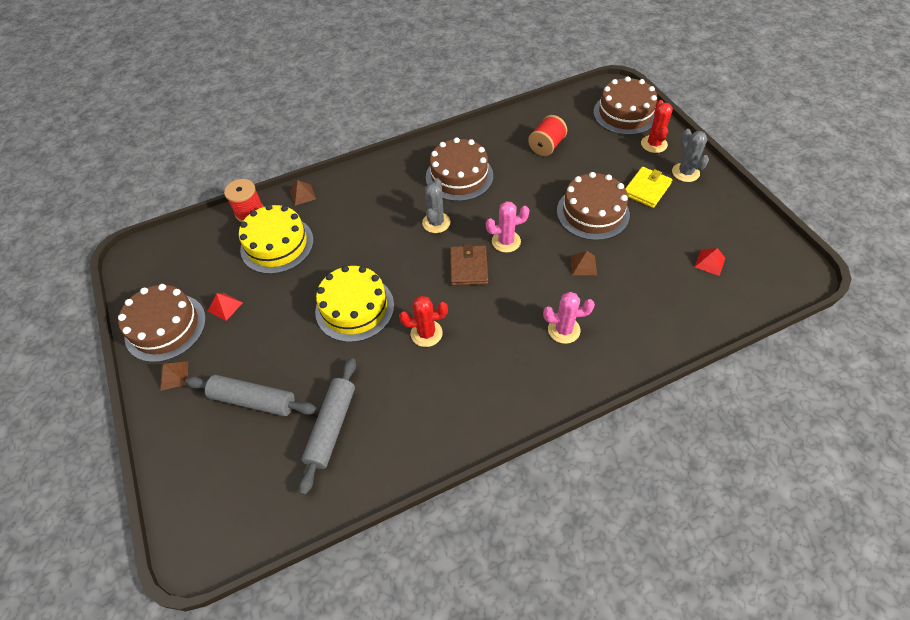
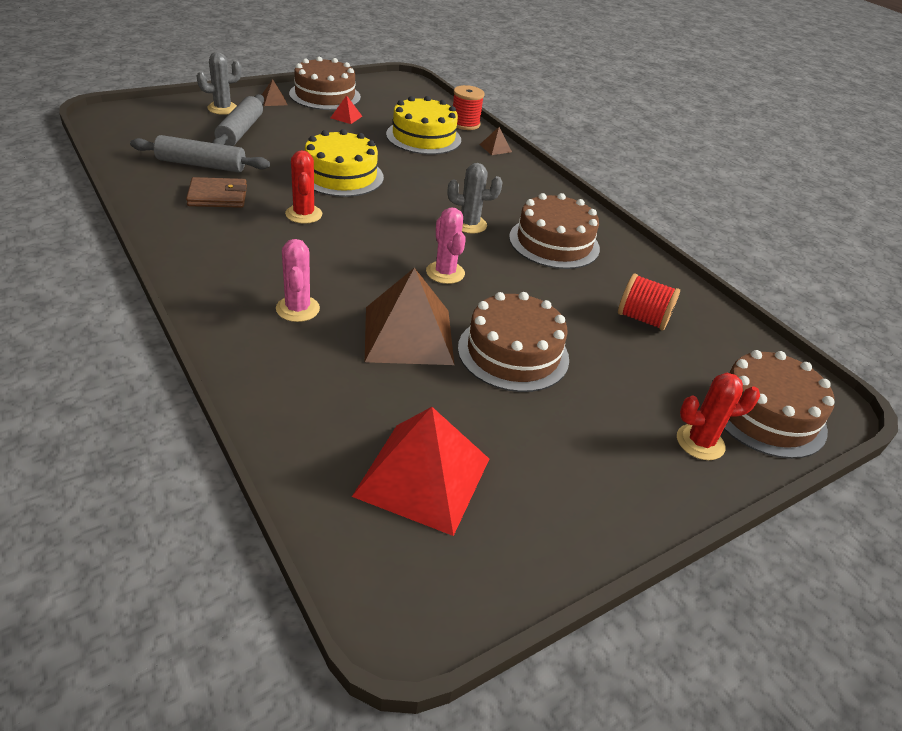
camera: 75 degrees right, 15 degrees down
brown wallet [450,244,488,286] -> brown wallet moved to [186,177,247,208]
brown pyramid [571,251,597,275] -> brown pyramid [365,267,454,365], size x2.41
yellow wallet [625,167,672,208] -> none
grey cactus [672,129,709,182] -> grey cactus moved to [197,52,242,115]
red pyramid [695,248,725,276] -> red pyramid [352,407,489,536], size x2.41

